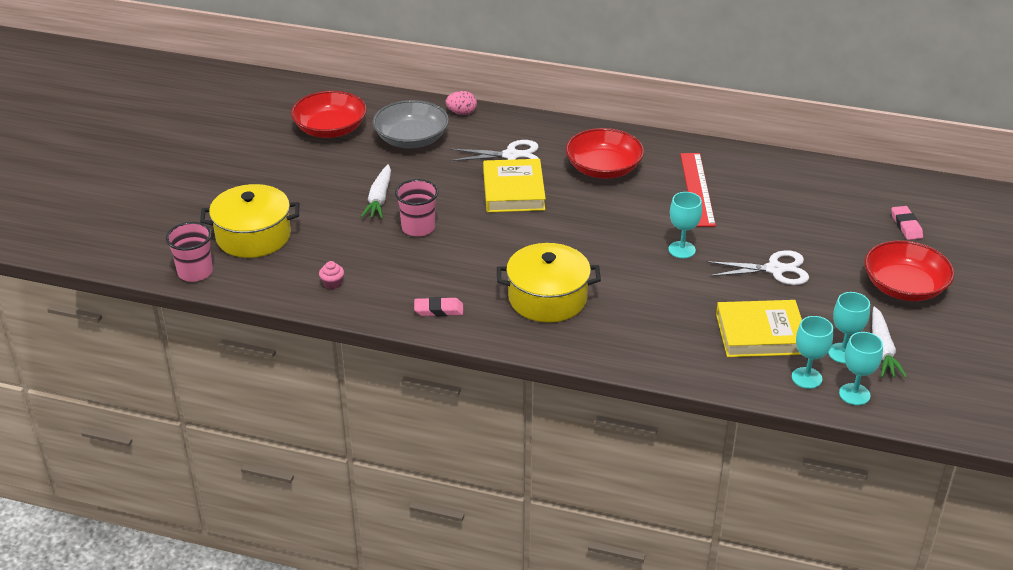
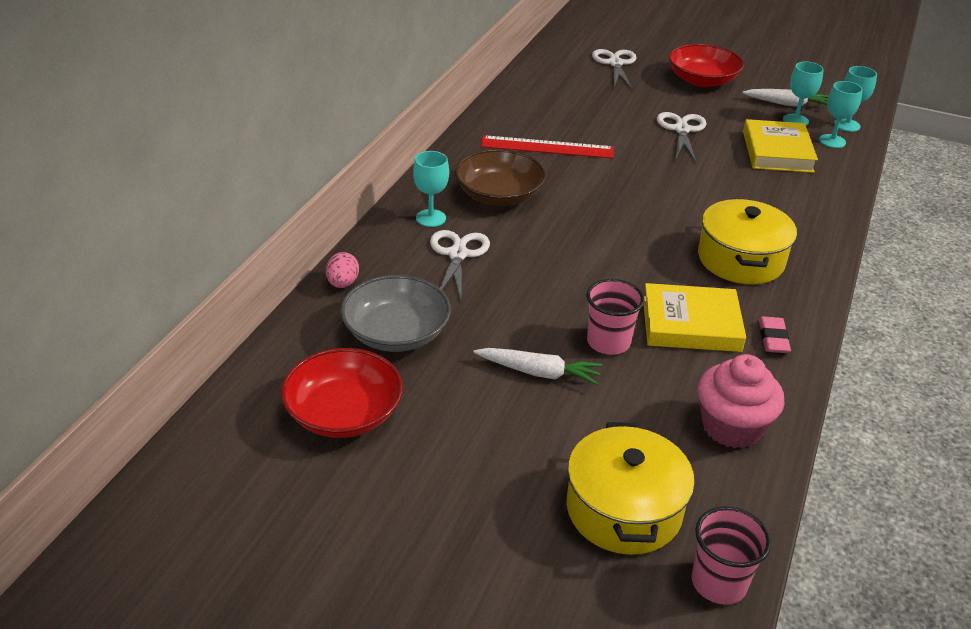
camera: 85 degrees left, 0 degrees up
pink cupcake [319,261,344,289] -> pink cupcake [698,354,784,448], size x2.44
yellow book [483,159,546,212] -> yellow book moved to [644,283,746,352]
red bowl [566,128,644,179] -> brown bowl [455,149,546,206]
turquoise goblet [668,192,702,258] -> turquoise goblet moved to [413,151,449,227]
pink eraser [891,206,923,240] -> white scissors [592,49,637,90]

